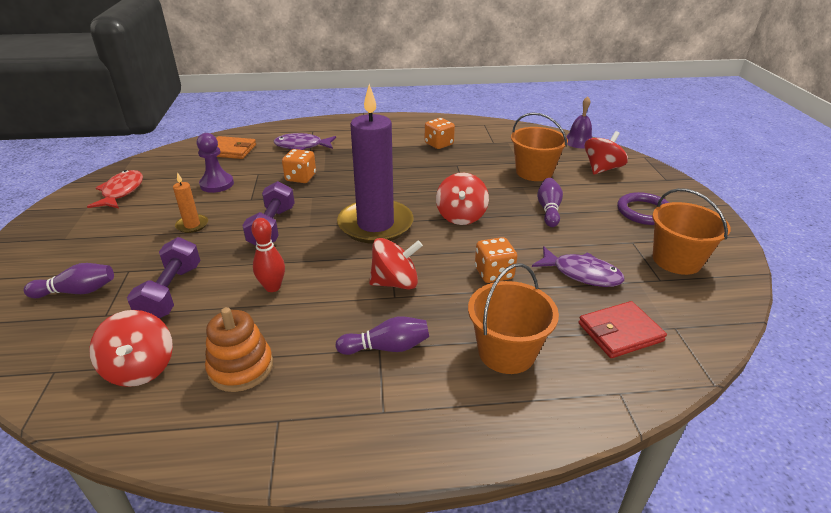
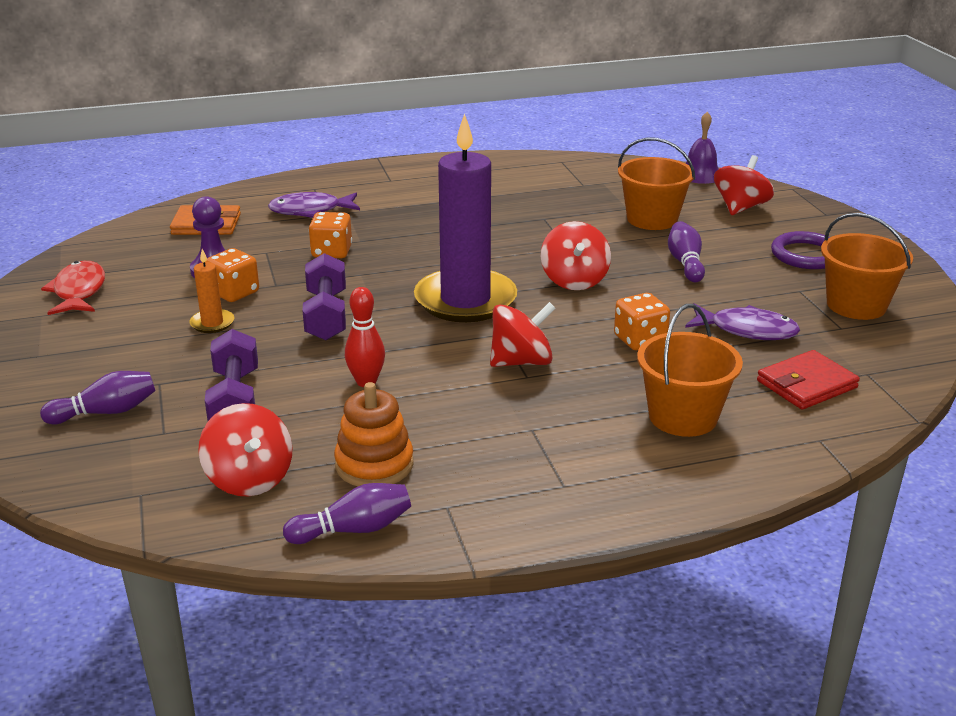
camera: 10 degrees left, 5 degrees down
purple bowling pin [335,316,429,355] -> purple bowling pin moved to [283,483,411,544]
orange dice [425,118,455,149] -> orange dice moved to [206,248,259,302]

